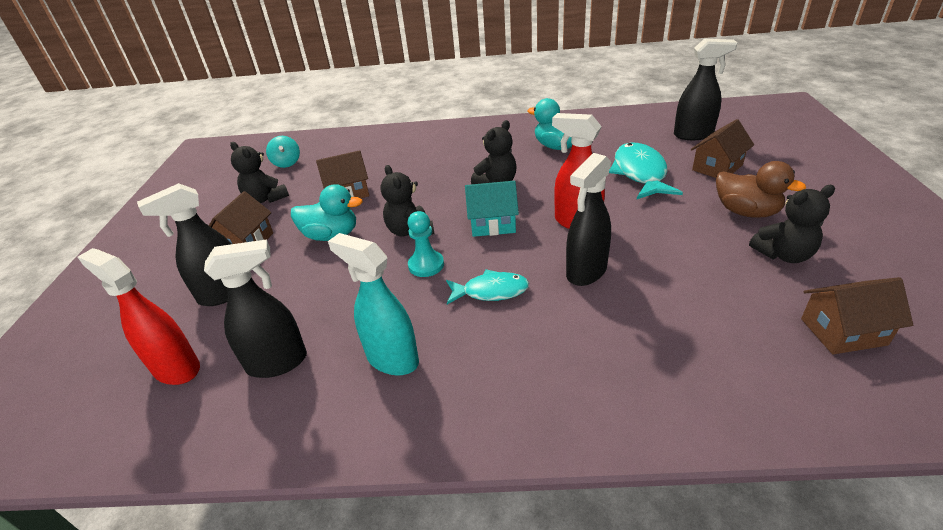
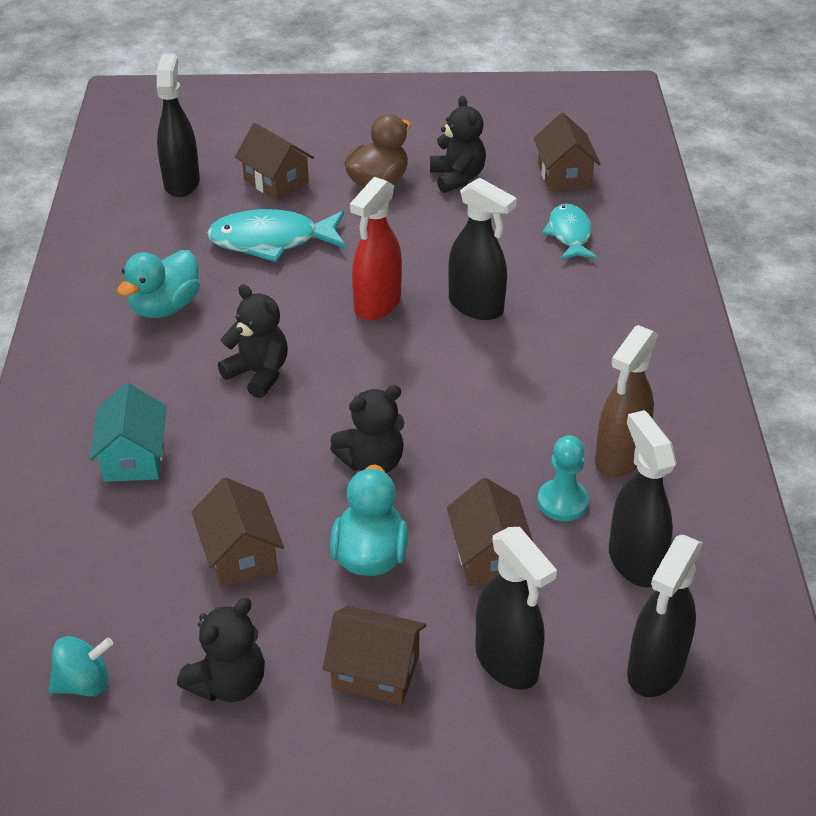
camera: 95 degrees left, 5 degrees up
red spray bottle [78,248,200,385] -> black spray bottle [627,535,702,697]
turquoise spray bottle [328,233,419,375] -> brown spray bottle [595,325,658,478]
turquoise pawn [408,211,444,277] -> turquoise pawn moved to [537,435,589,521]
turquoise fish [446,269,529,304] -> turquoise fish moved to [542,204,597,260]
turquoise house [465,181,519,237] -> turquoise house moved to [89,383,167,482]
none -> brown house [447,478,534,586]

